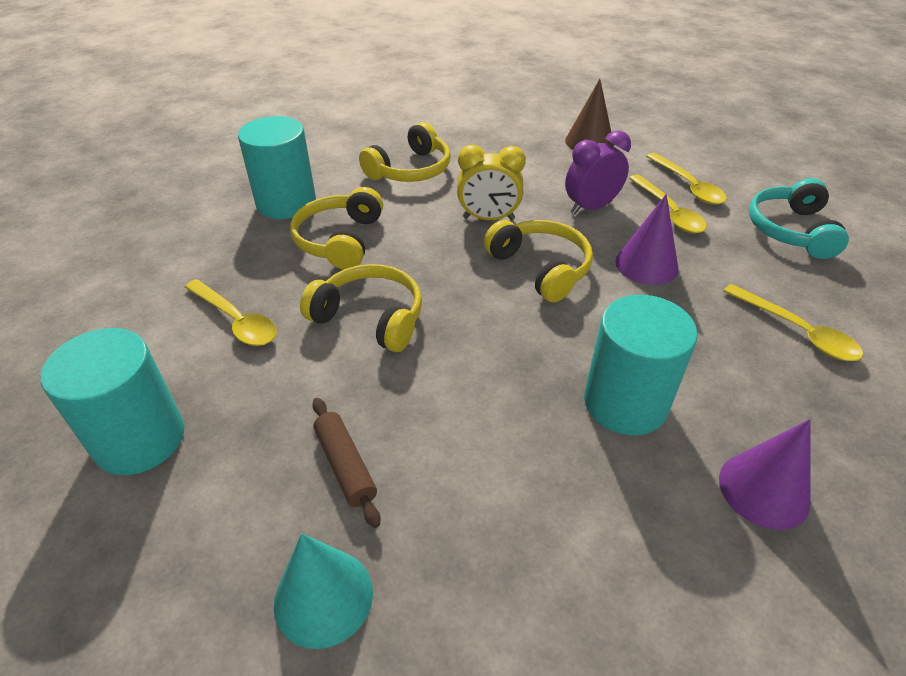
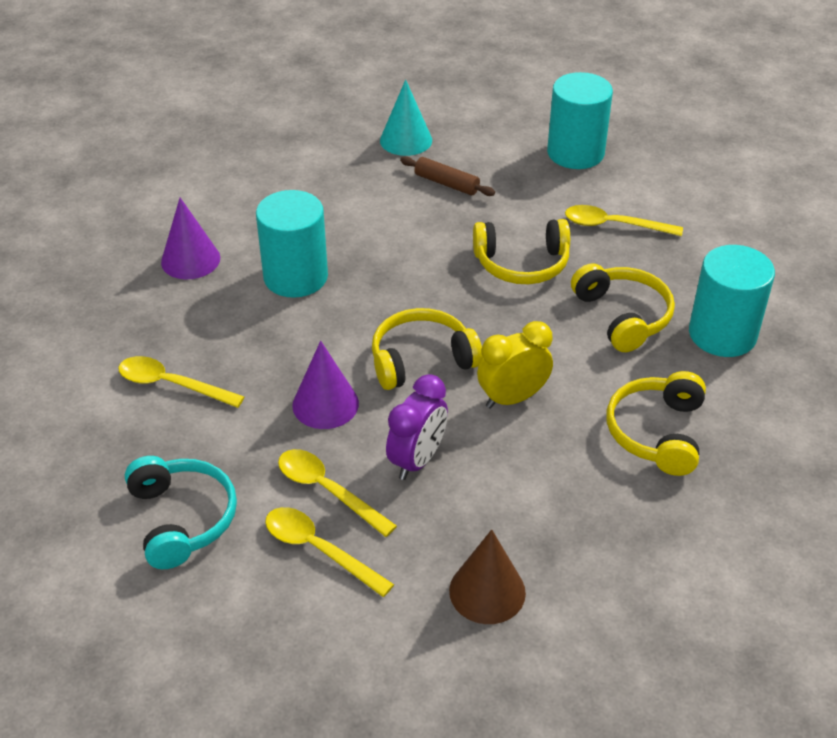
camera: 150 degrees right, 0 degrees up
yellow headphones [484,220,593,303] -> yellow headphones turned 135 degrees clockwise [372,308,483,390]

